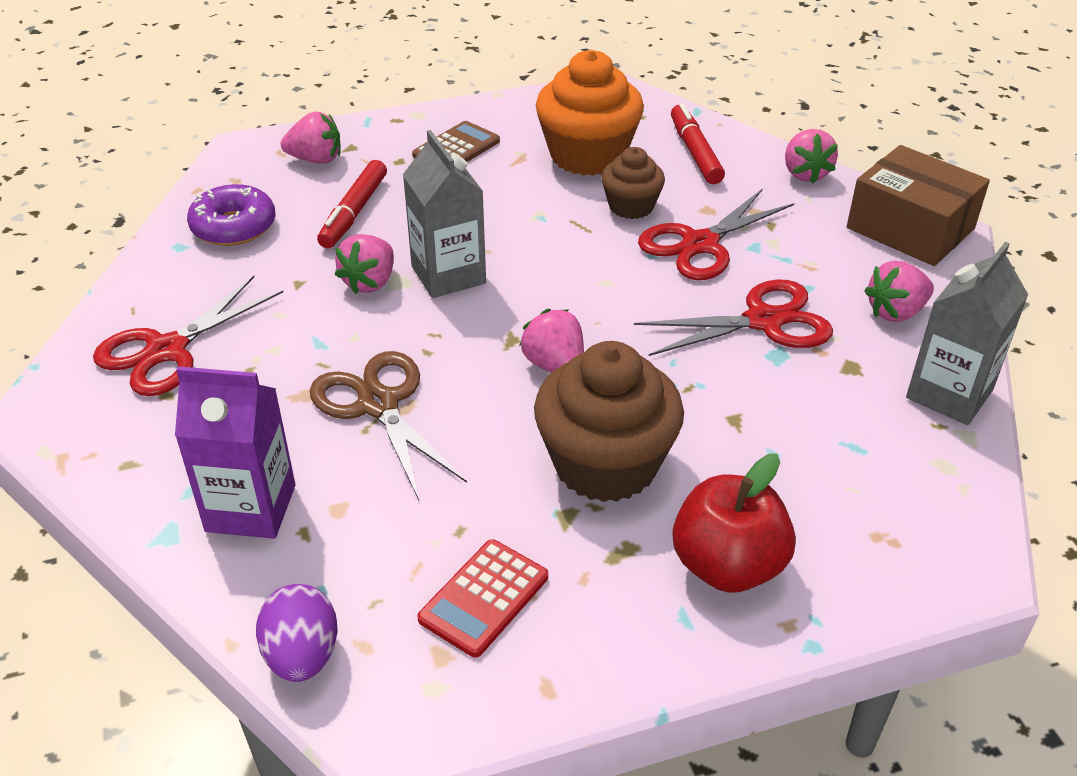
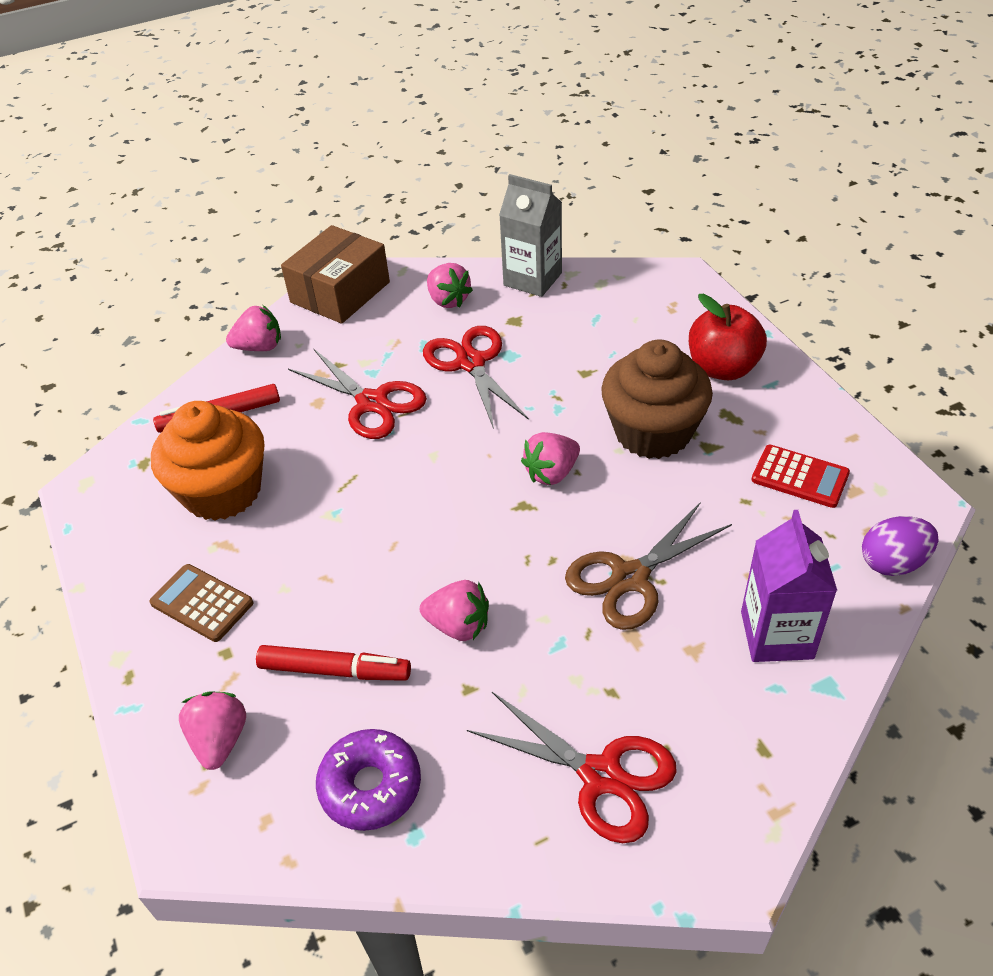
camera: 95 degrees left, 5 degrees up
grey carton [403,130,486,298] -> none
brown cupcake [601,147,665,219] -> none

